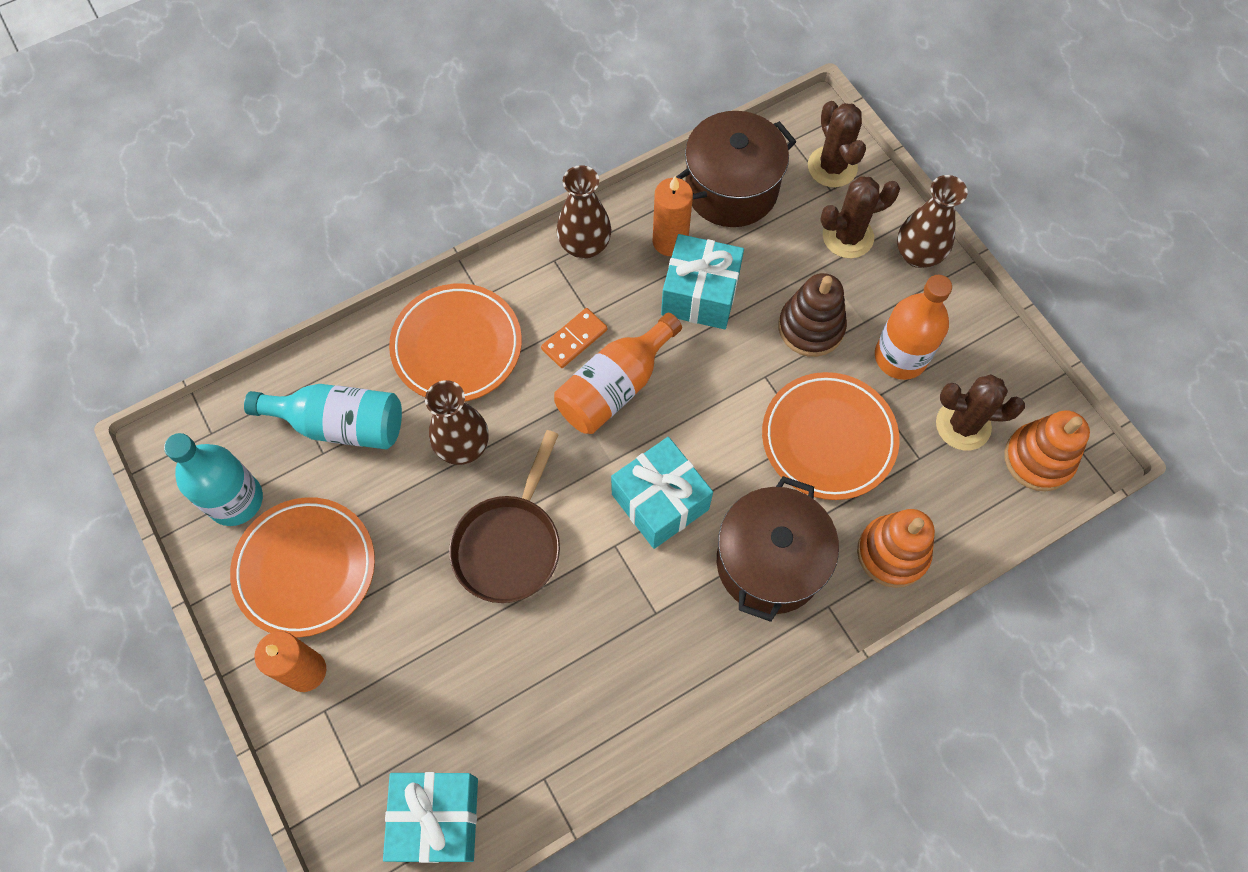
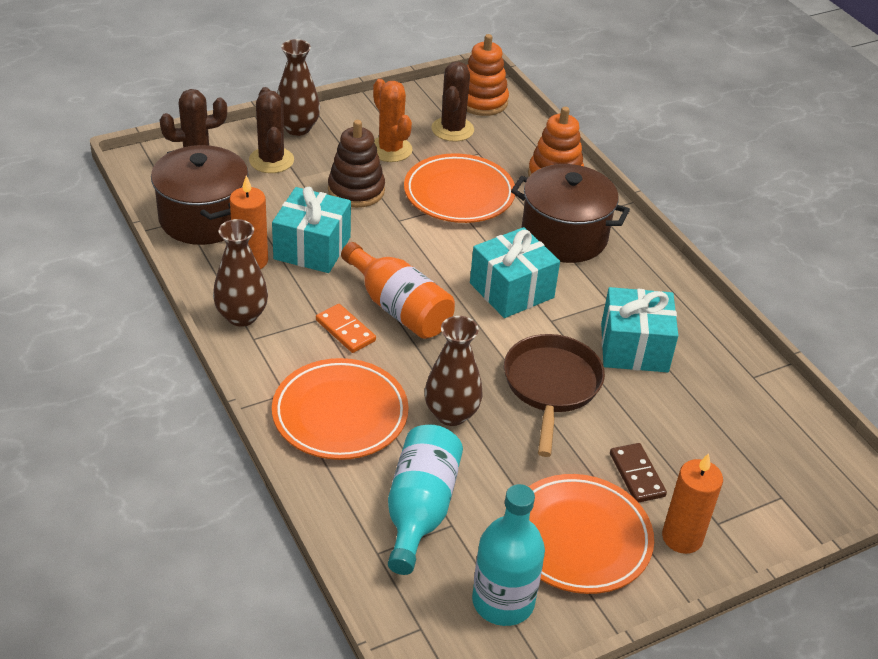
camera: 90 degrees left, 25 degrees down
turquoise gift [383,772,478,863] -> turquoise gift moved to [601,287,678,372]
brown pan [449,430,560,603] -> brown pan turned 105 degrees counterclockwise [504,334,605,457]
orange bottle [875,275,952,380] -> orange cactus [373,79,413,162]
none -> brown domino [610,443,667,503]

